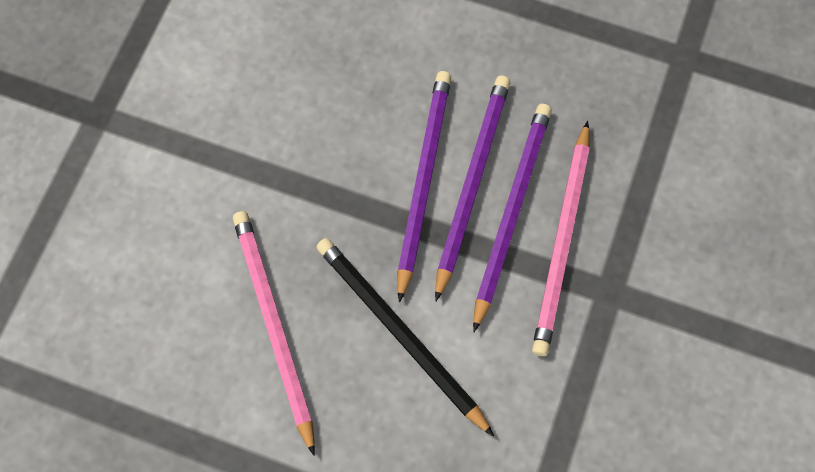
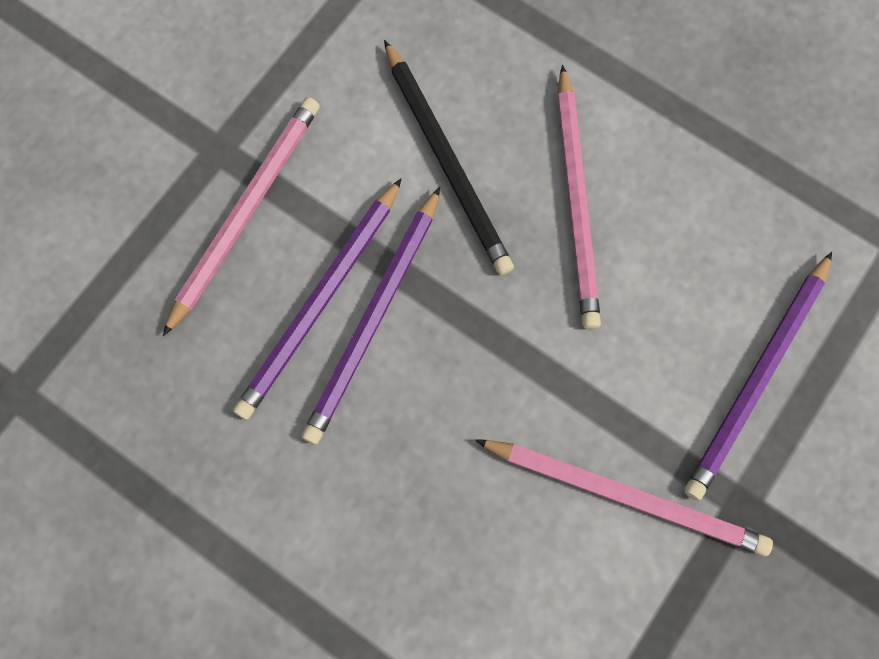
camera: 165 degrees left, 5 degrees up
purple pencil [473,104,552,332] -> purple pencil moved to [684,252,832,501]
none -> pink pencil [475,439,773,556]

